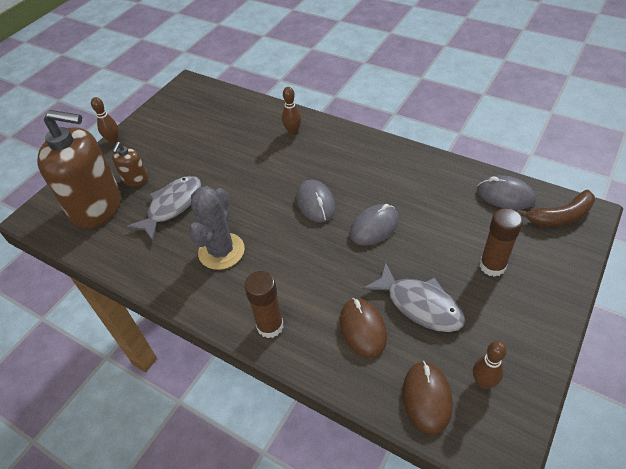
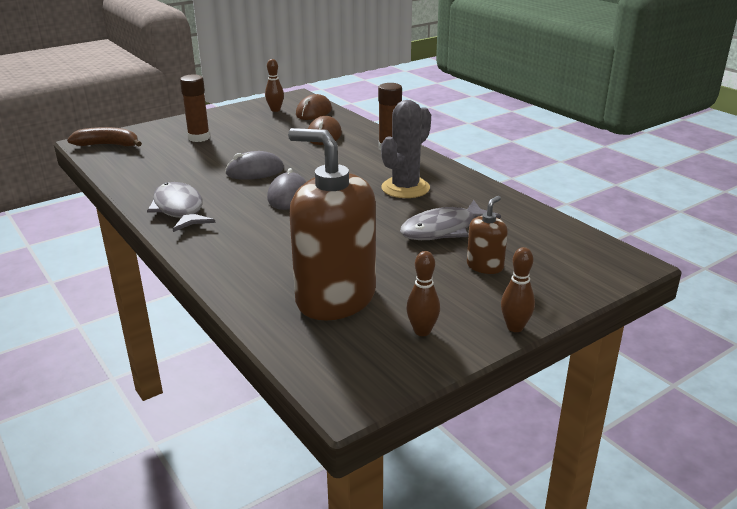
camera: 160 degrees left, 20 degrees down
brown soap dispenser [37,110,121,229] -> brown soap dispenser moved to [288,128,376,320]
brown bowling pin [282,87,301,135] -> brown bowling pin moved to [406,251,440,336]
grey fish [363,262,465,332] -> grey fish moved to [147,182,215,232]
grey mouse [477,175,536,210] -> none

